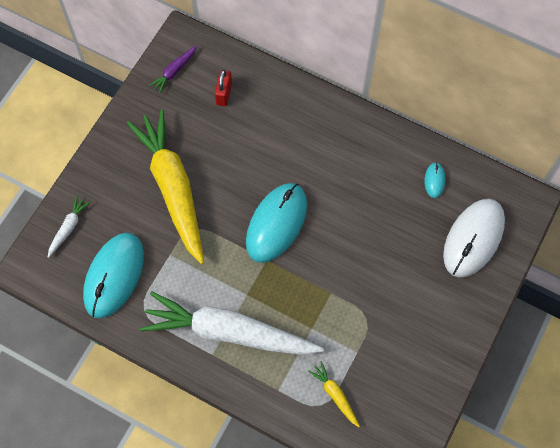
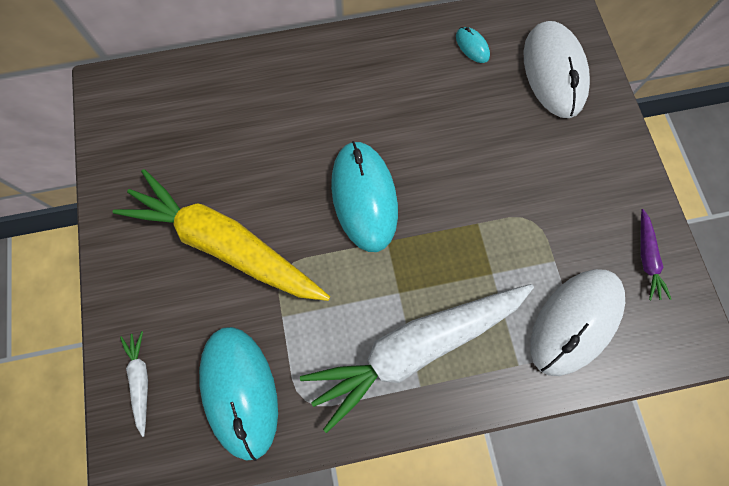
camera: 40 degrees left, 5 degrees up
purple carrot [148,45,197,94] -> purple carrot moved to [640,209,671,300]
red padlock [215,69,232,106] -> none
yellow carrot [308,361,360,427] -> white mouse [530,269,625,376]

